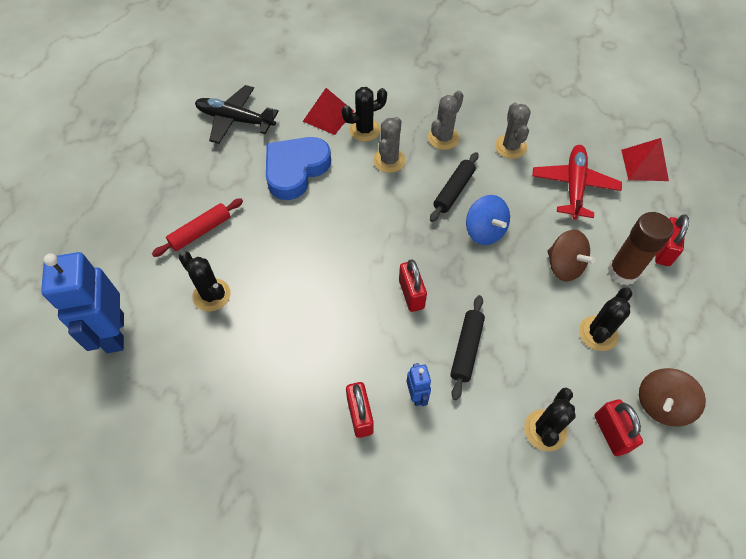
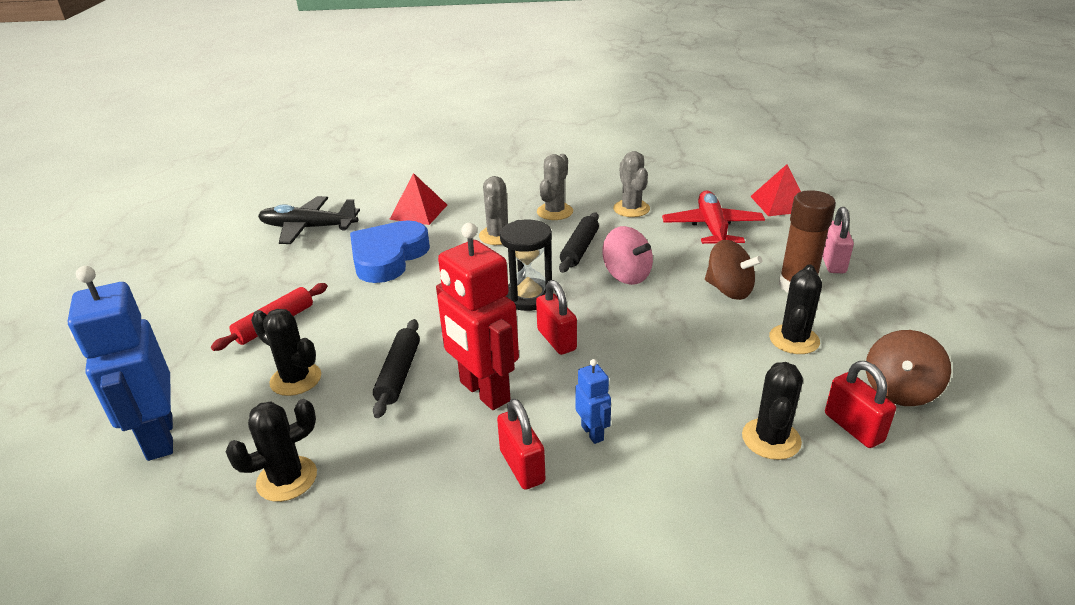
camera: 10 degrees left, 25 degrees down
black cactus [342,87,387,142] -> black cactus moved to [225,399,317,502]
black rolling pin [450,295,485,400] -> black rolling pin moved to [373,319,420,418]
blue spinning top [466,195,510,245] -> pink spinning top [602,226,653,285]
red padlock [655,214,689,266] -> pink padlock [822,207,854,273]
none -> red robot [436,223,519,410]
none -> black hourglass [500,220,552,311]

